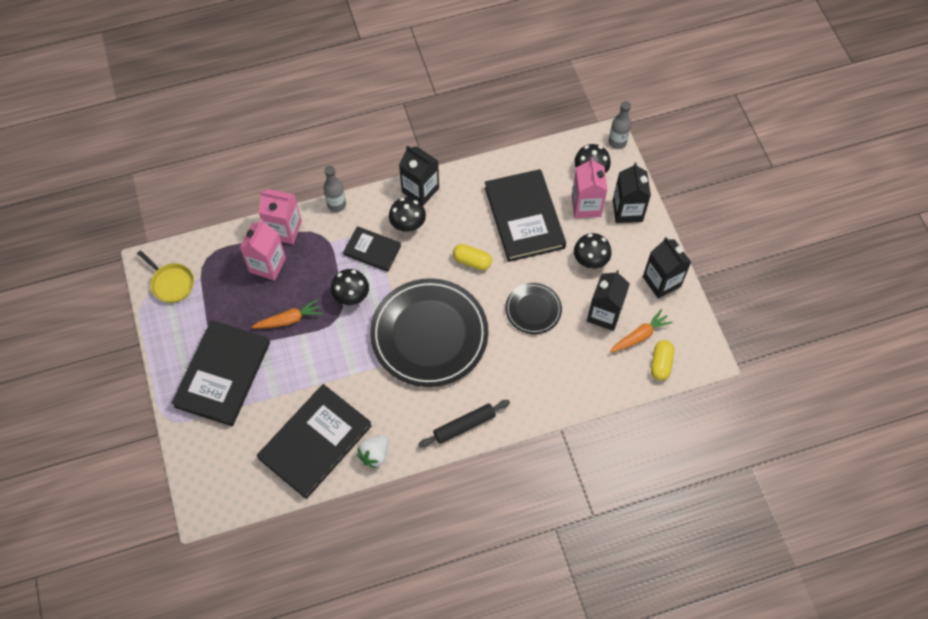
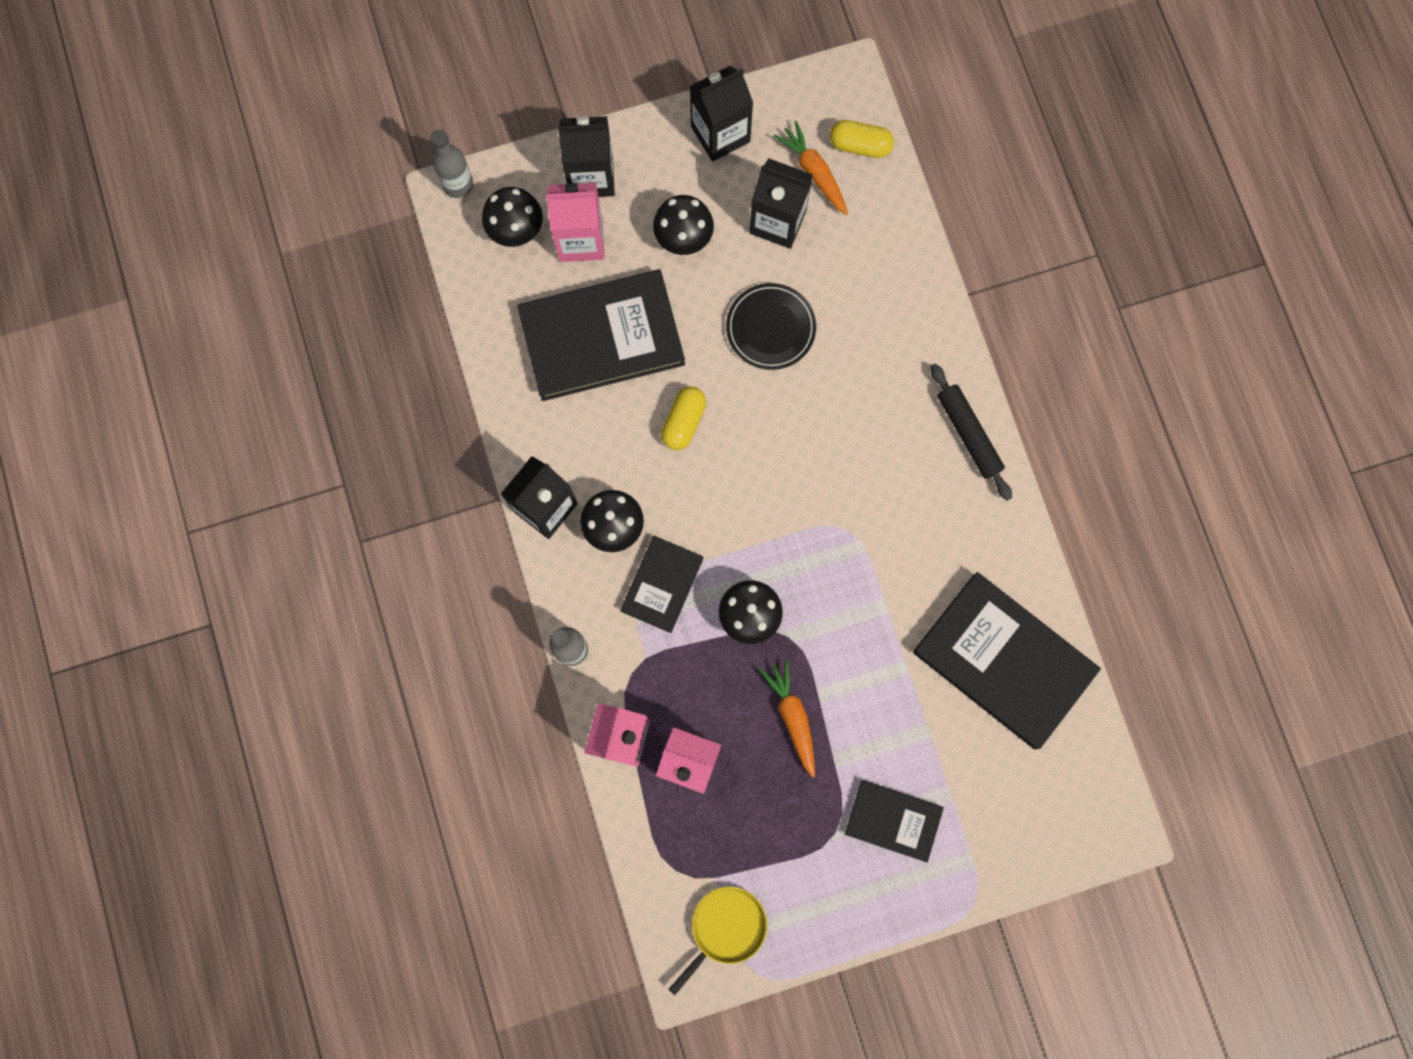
camera: 90 degrees left, 15 degrees up
black book [171,320,270,426] -> black book [845,780,944,862], size x0.54
white strawberry [357,435,388,469] -> none
black plate [370,278,489,387] -> none

